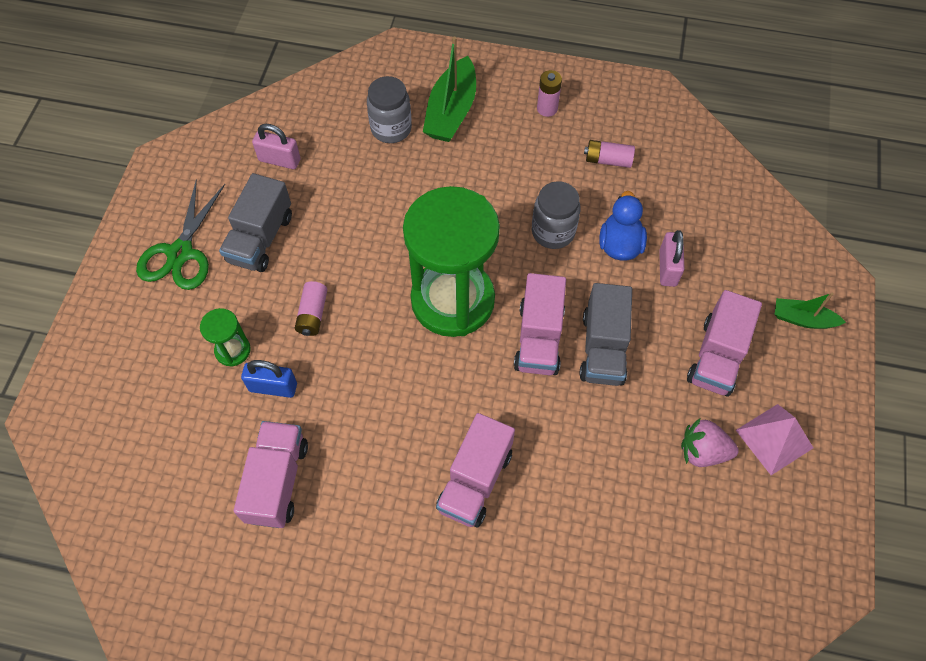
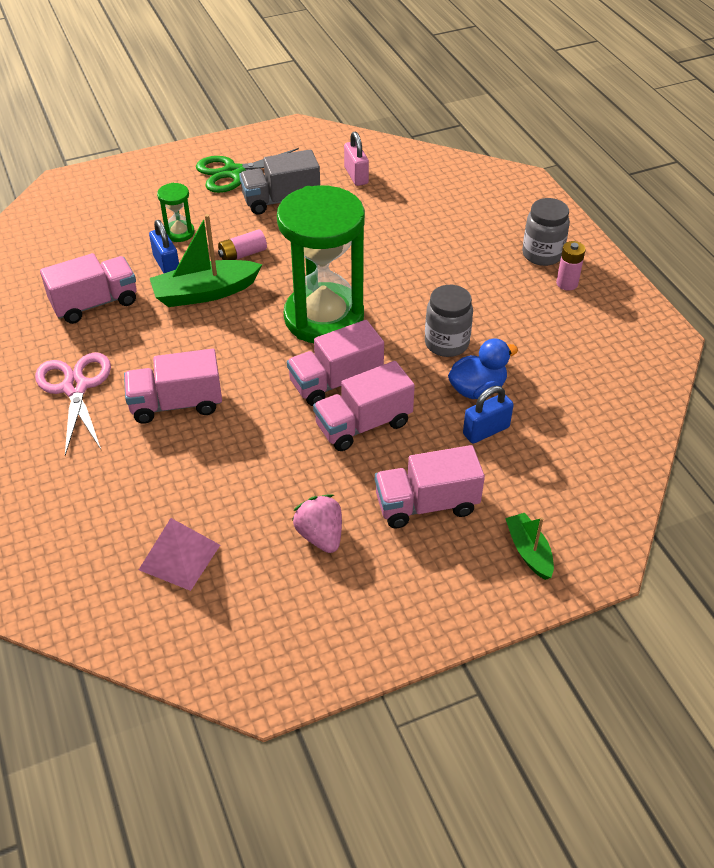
camera: 55 degrees right, 15 degrees down
grey jar [367,76,412,143] -> grey jar moved to [522,198,570,266]
green boat [423,36,476,142] -> green boat moved to [150,214,262,307]
grey truck [579,283,632,386] -> pink truck [313,361,415,451]
pink battery [584,140,635,168] -> none
pink padlock [659,230,685,287] -> blue padlock [463,386,514,444]
pink pyramid [736,404,813,475] -> pink pyramid moved to [139,518,220,591]
none -> pink scissors [35,352,111,456]

